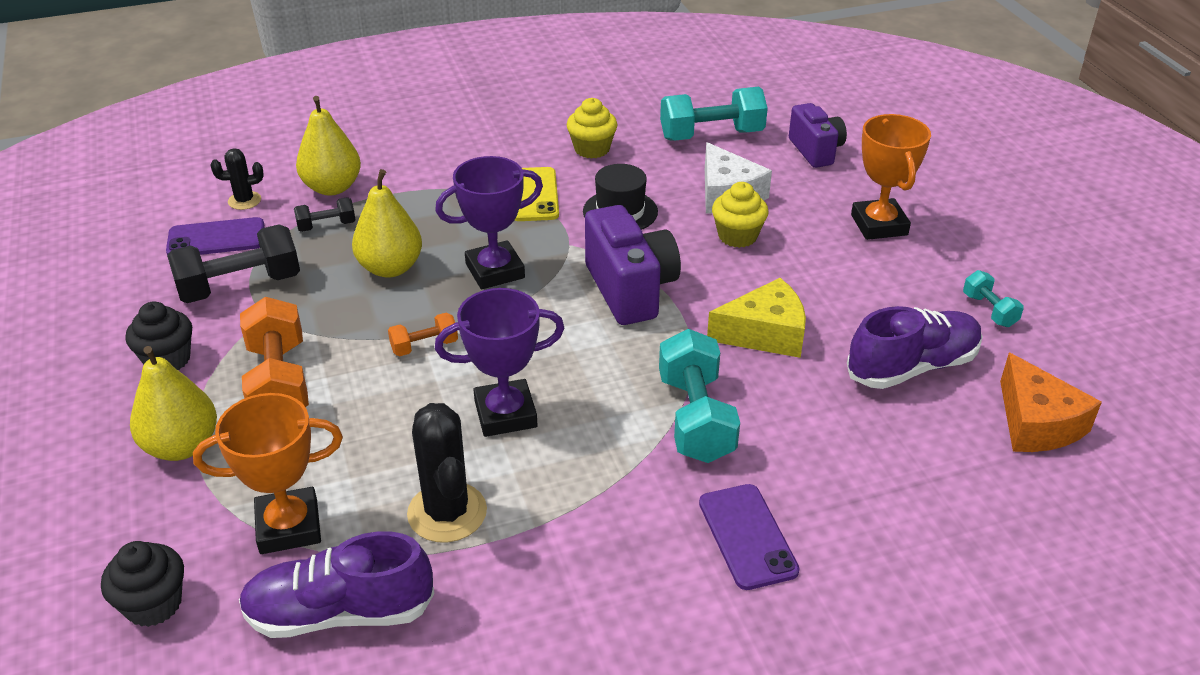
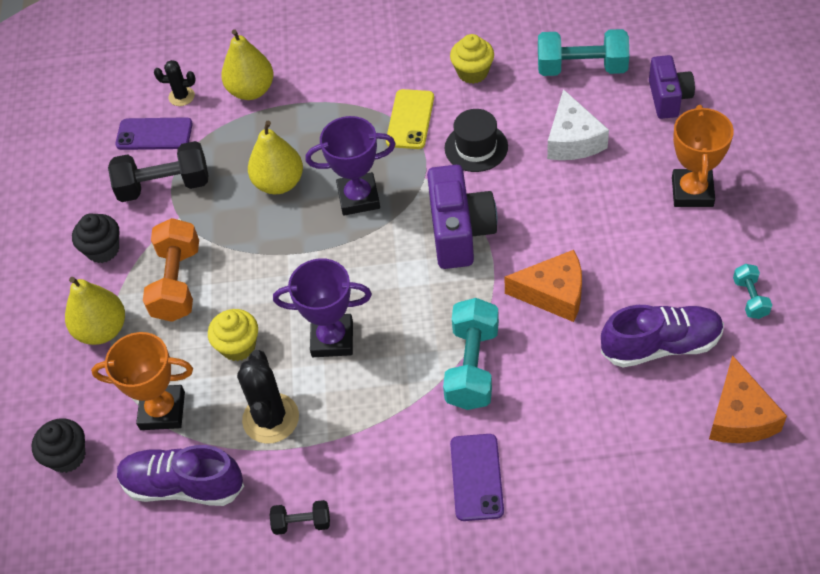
camera: 20 degrees right, 15 degrees up
black dumbbell [294,197,355,232] -> black dumbbell moved to [270,500,330,535]
orange dumbbell [388,313,458,356] -> none
yellow cheese [707,278,806,358] -> orange cheese [504,250,582,322]
yellow cupcake [712,182,769,248] -> yellow cupcake moved to [208,309,258,361]

